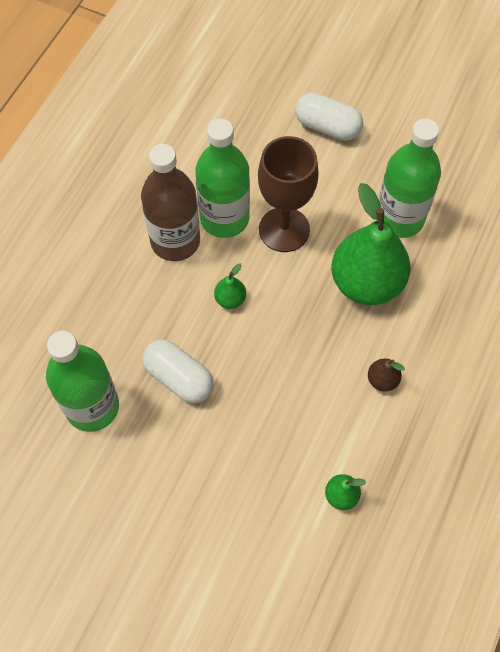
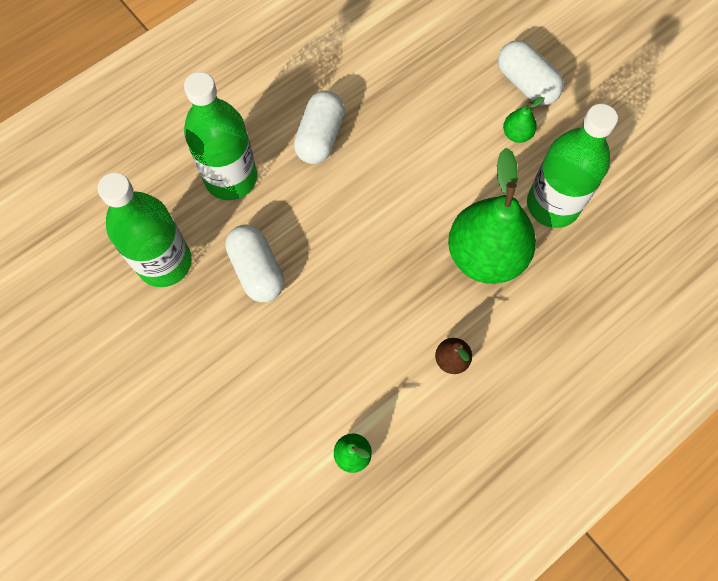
camera: 25 degrees right, 5 degrees up
brown bottle [141,144,200,261] -> white capsule [294,90,345,164]
green bottle [195,119,250,238] -> green bottle moved to [184,72,257,200]
green pear [214,263,246,309] -> green pear moved to [503,97,545,143]
brown goblet [258,136,319,252] -> none

